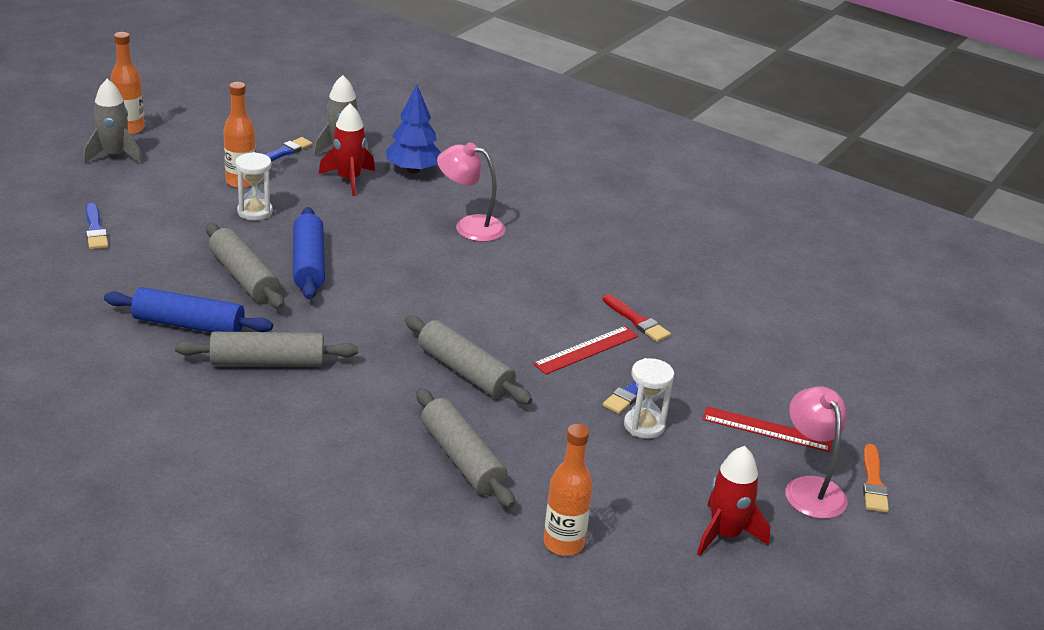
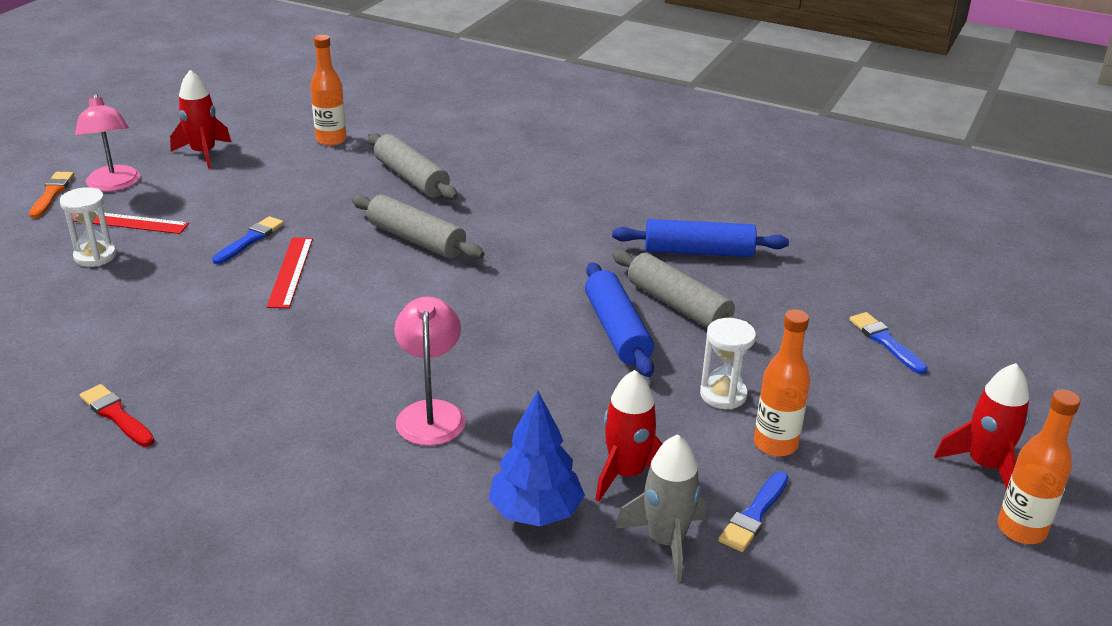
camera: 175 degrees right, 0 degrees up
grey rocket [83,79,143,164] -> red rocket [934,363,1029,489]
grey rolling pin [175,332,358,366] -> none
pink lamp [437,142,505,242] -> pink lamp turned 105 degrees counterclockwise [394,297,466,446]
red ruler [533,326,639,375] -> red ruler turned 45 degrees counterclockwise [267,238,313,308]
red brush [603,294,671,342] -> red brush moved to [80,384,155,447]
white hourglass [624,358,674,439] -> white hourglass moved to [60,187,116,267]

